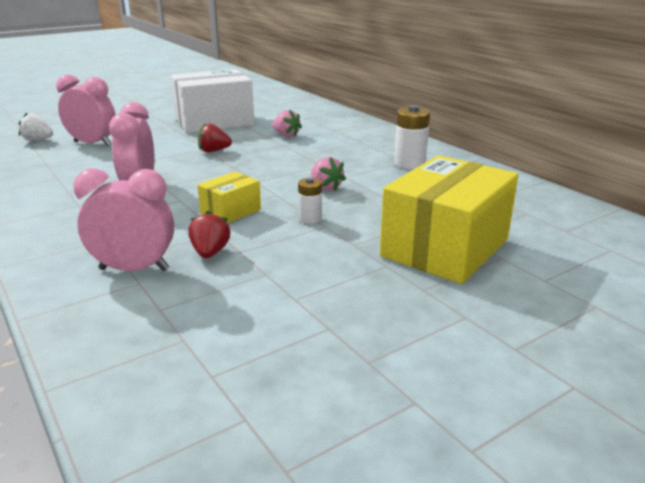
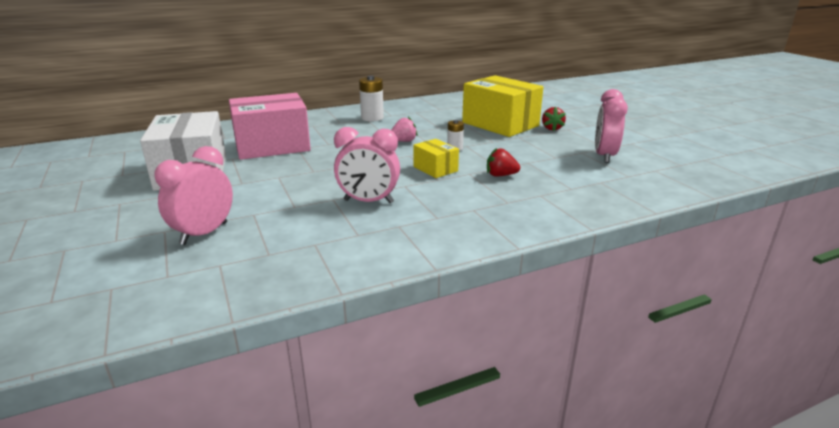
camera: 80 degrees left, 0 degrees up
white strawberry [19,113,53,141] -> none
pink clock [73,168,174,271] -> pink clock moved to [595,89,628,163]
red strawberry [198,123,232,152] -> red strawberry moved to [542,107,566,131]
pink strawberry [272,110,302,137] -> pink box [229,93,311,160]

